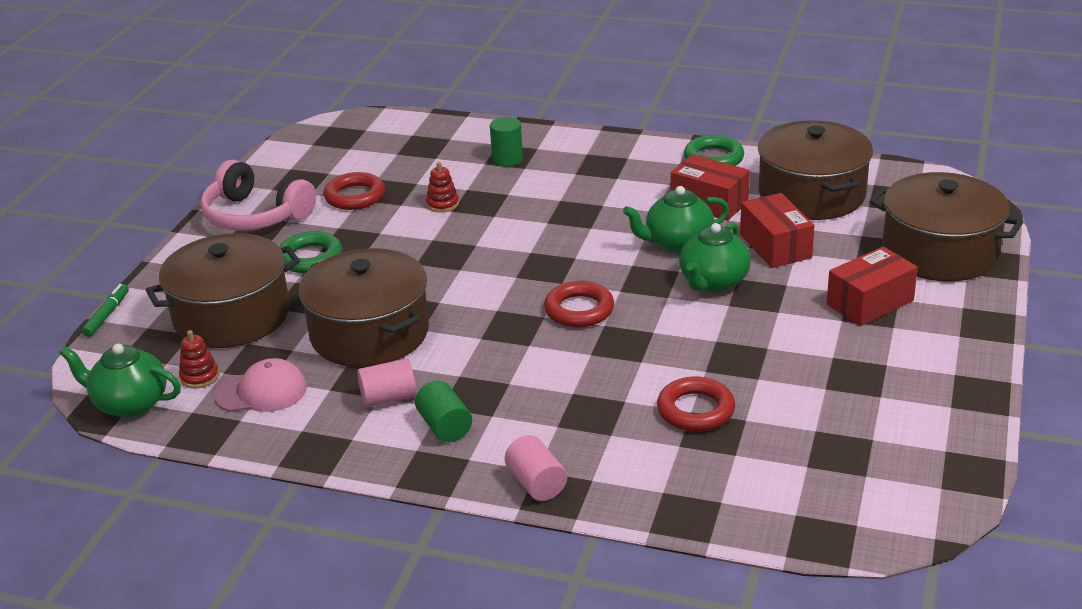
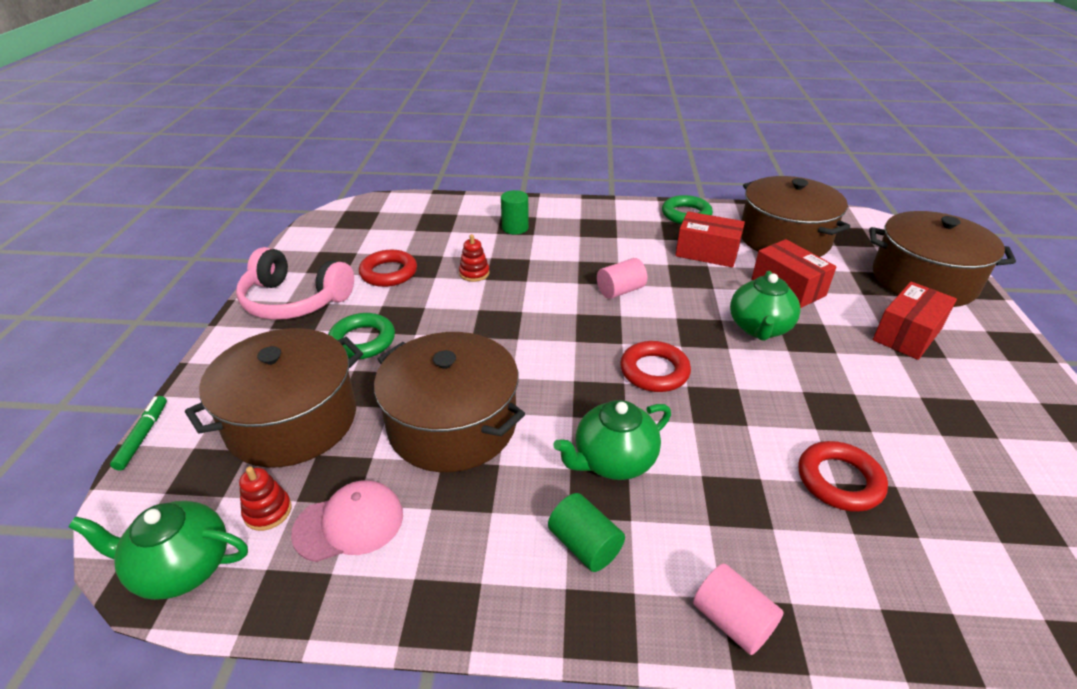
camera: 15 degrees left, 5 degrees up
pink cylinder [357,358,416,407] -> pink cylinder moved to [597,258,647,299]
green teapot [623,186,729,253] -> green teapot moved to [553,400,671,480]

